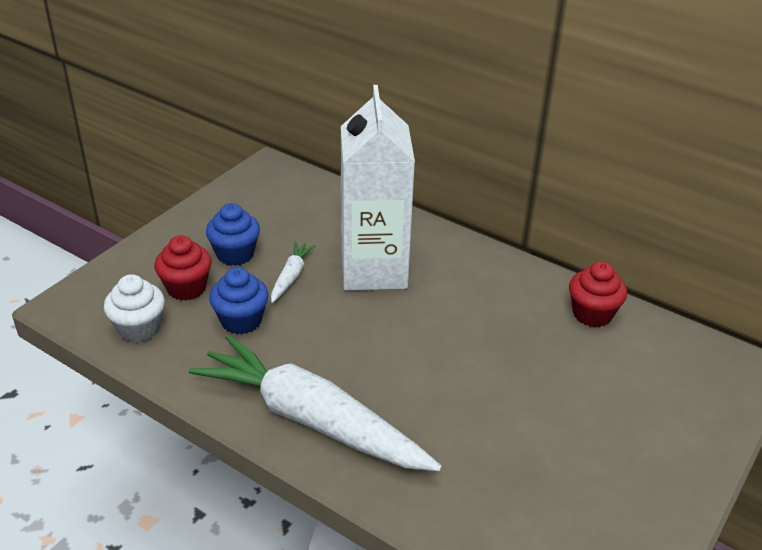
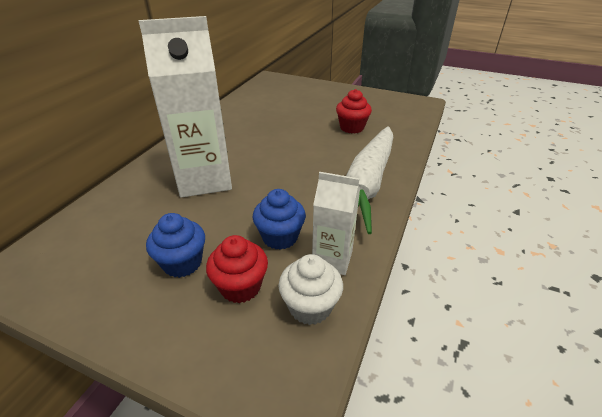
camera: 100 degrees left, 0 degrees up
white carrot [271,241,315,303] -> none
red cupcake [569,261,627,327] -> red cupcake moved to [336,89,372,133]
none -> white carton [312,172,360,275]

